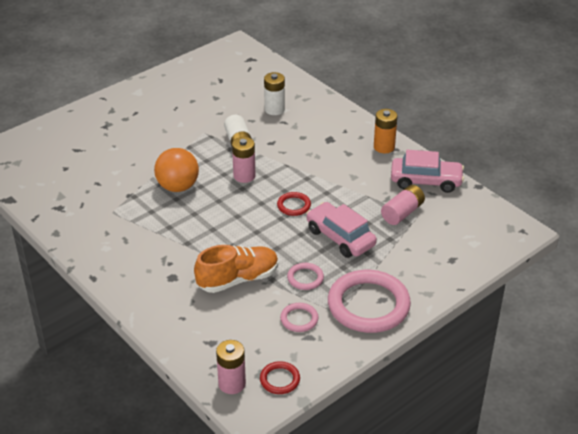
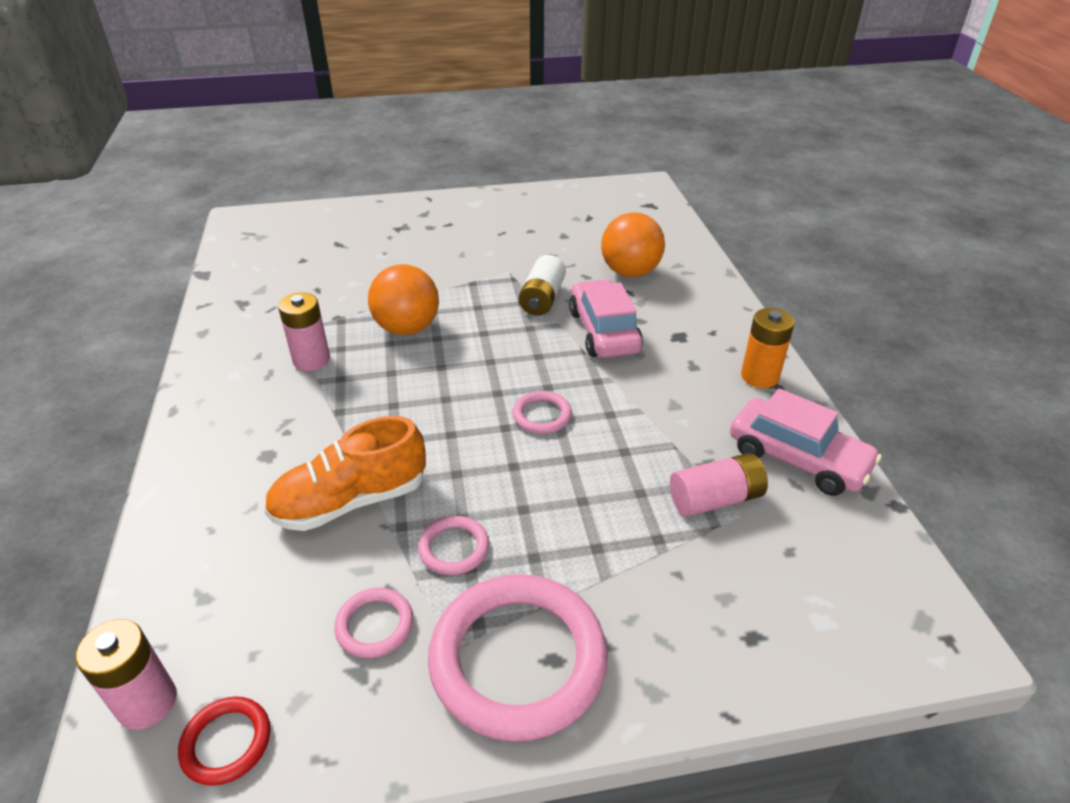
camera: 30 degrees right, 0 degrees up
orange shoe [194,245,278,293] -> orange shoe turned 150 degrees clockwise [264,416,426,531]
pink battery [232,137,255,183] -> pink battery moved to [278,292,330,371]
white battery [264,72,285,115] -> orange ball [601,212,665,277]
red ring [277,192,311,216] -> pink ring [512,391,572,434]
pink car [306,202,377,258] -> pink car moved to [569,279,643,358]

